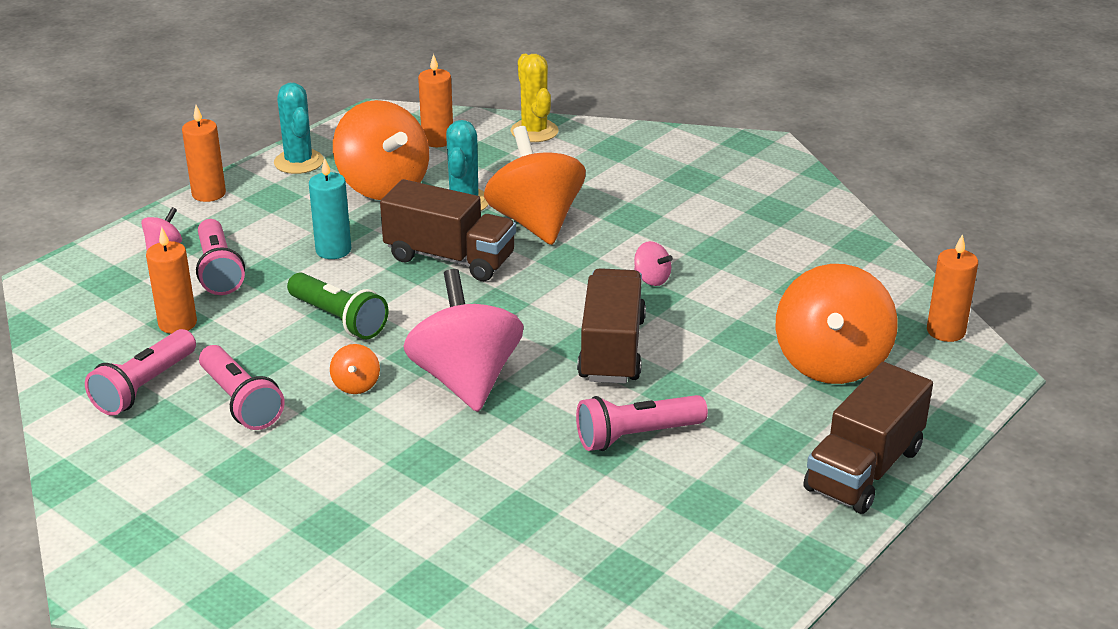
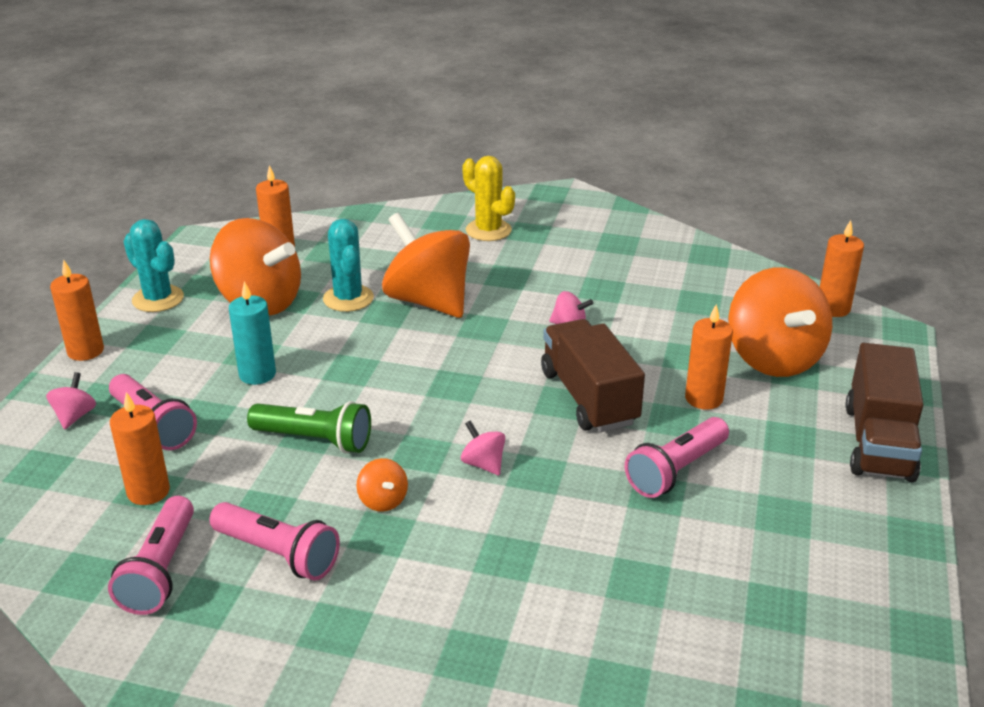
camera: 25 degrees left, 0 degrees up
brown truck [380,179,516,281] -> none
pink spinning top [403,269,524,412] -> pink spinning top [461,420,505,475], size x0.41
yellow cactus [511,54,559,142] -> yellow cactus moved to [462,156,515,241]
none -> orange candle [685,304,733,410]

